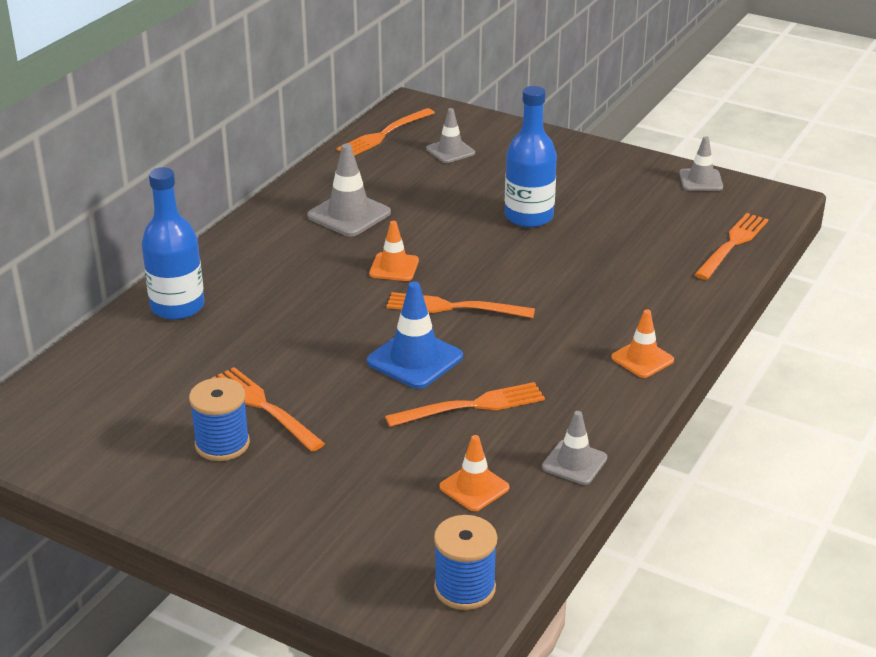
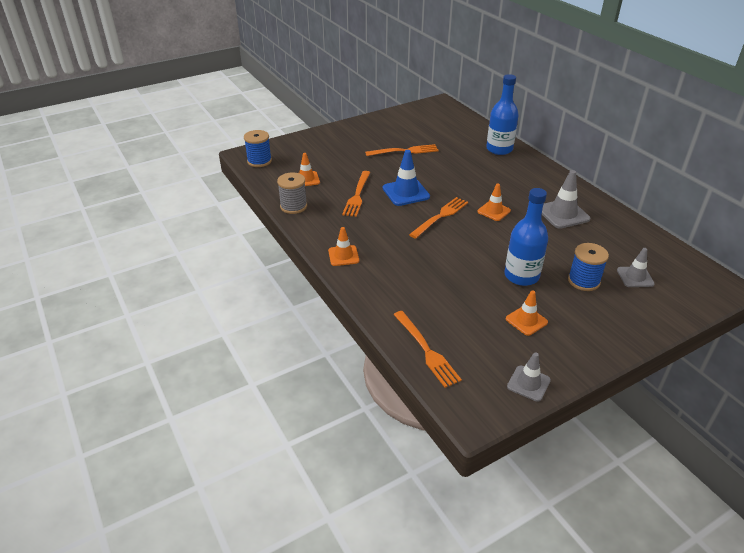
camera: 120 degrees right, 5 degrees up
blue spool [189,378,250,461] -> blue spool moved to [568,243,609,291]
orange fork [337,108,435,156] -> none
grey traffic cone [542,411,607,485] -> grey spool [277,172,307,214]
none -> orange traffic cone [506,290,548,336]

